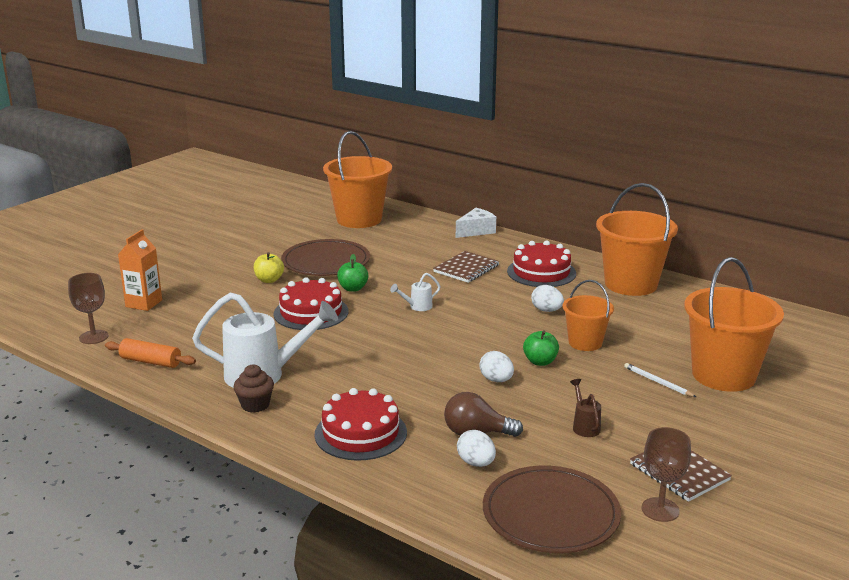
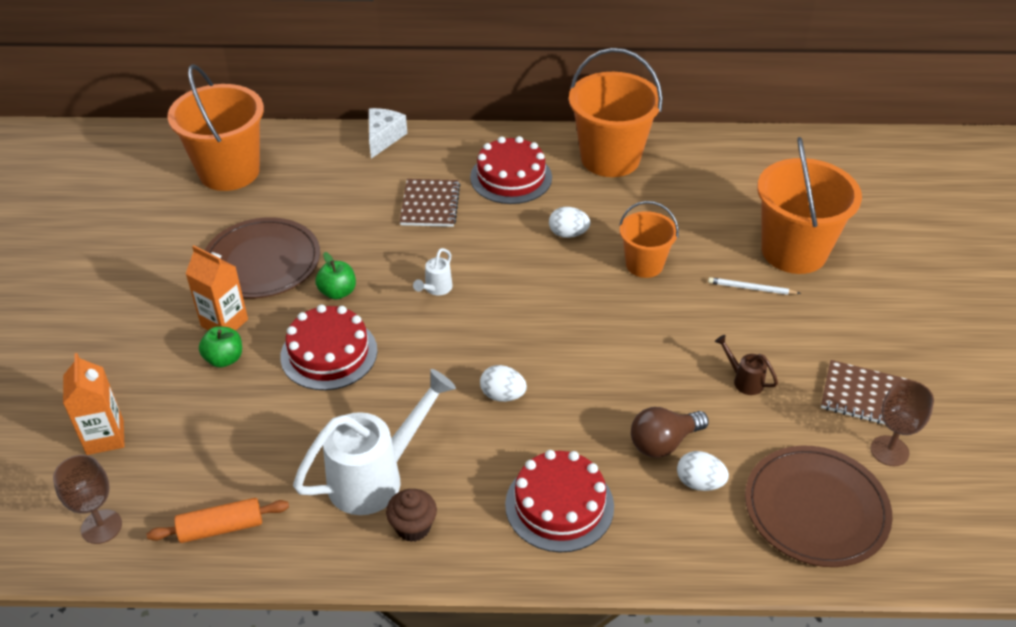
camera: 35 degrees left, 20 degrees up
yellow apple [254,252,284,283] -> orange carton [186,245,248,331]
white egg [479,351,514,382] -> white egg moved to [480,365,527,402]
green apple [523,330,559,366] -> green apple moved to [199,326,242,368]

